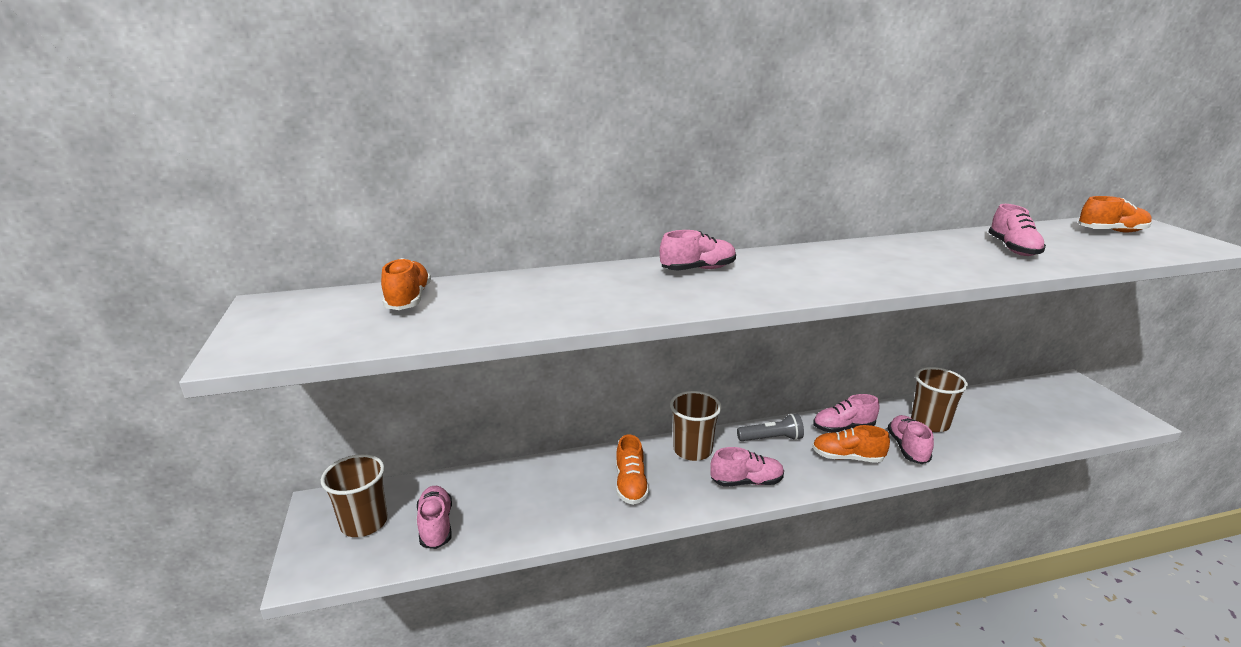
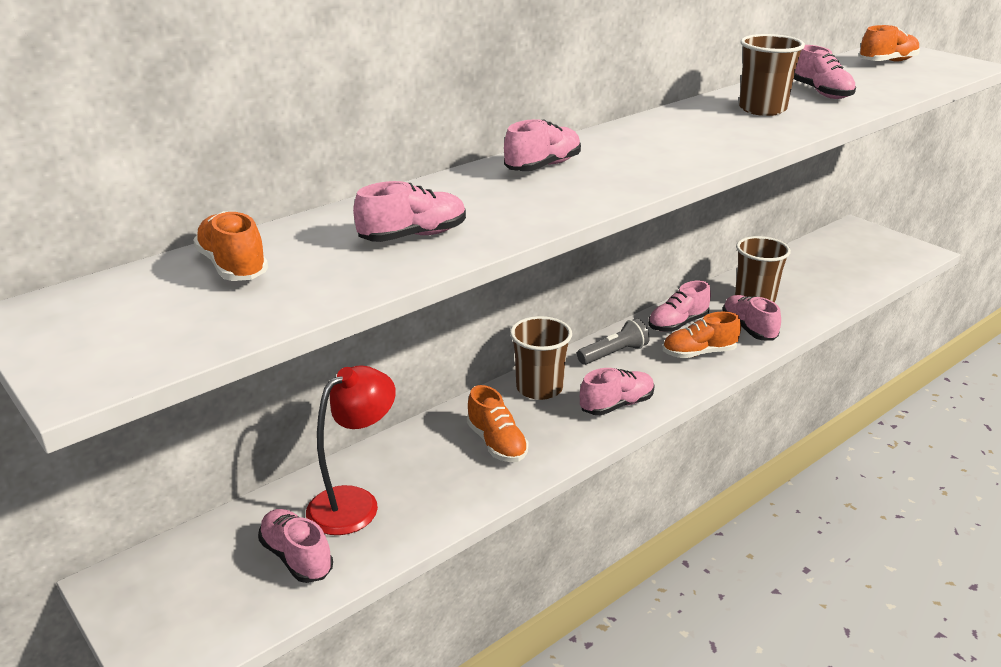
camera: 25 degrees left, 5 degrees up
brown cup [321,454,388,537] -> brown cup moved to [739,34,805,116]
none -> red lamp [306,365,396,535]
none -> pink shoe [353,181,466,242]

